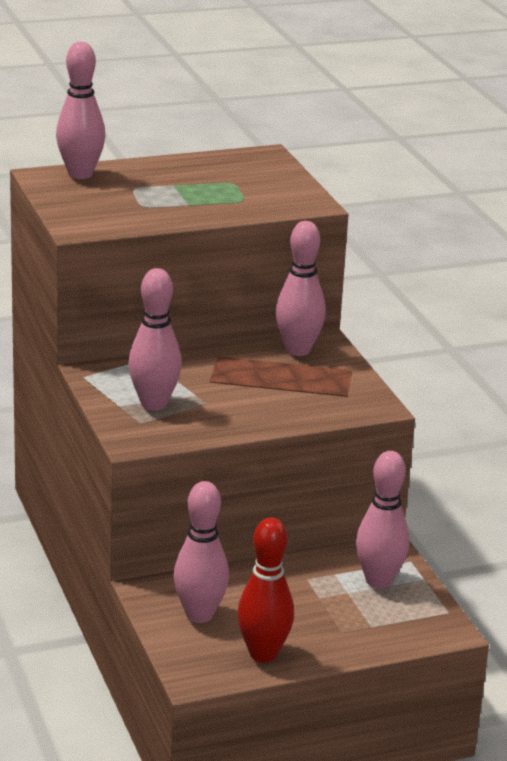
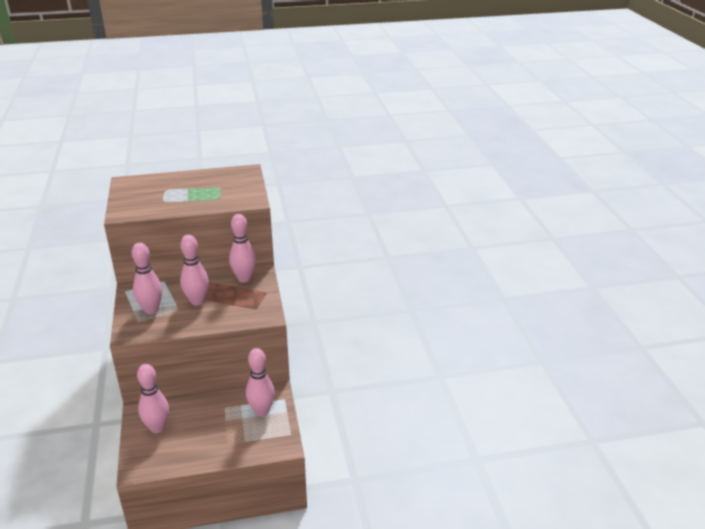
camera: 10 degrees right, 5 degrees up
pink bowling pin [56,42,106,179] -> pink bowling pin moved to [180,235,209,306]
red bowling pin [237,517,294,662] -> none

